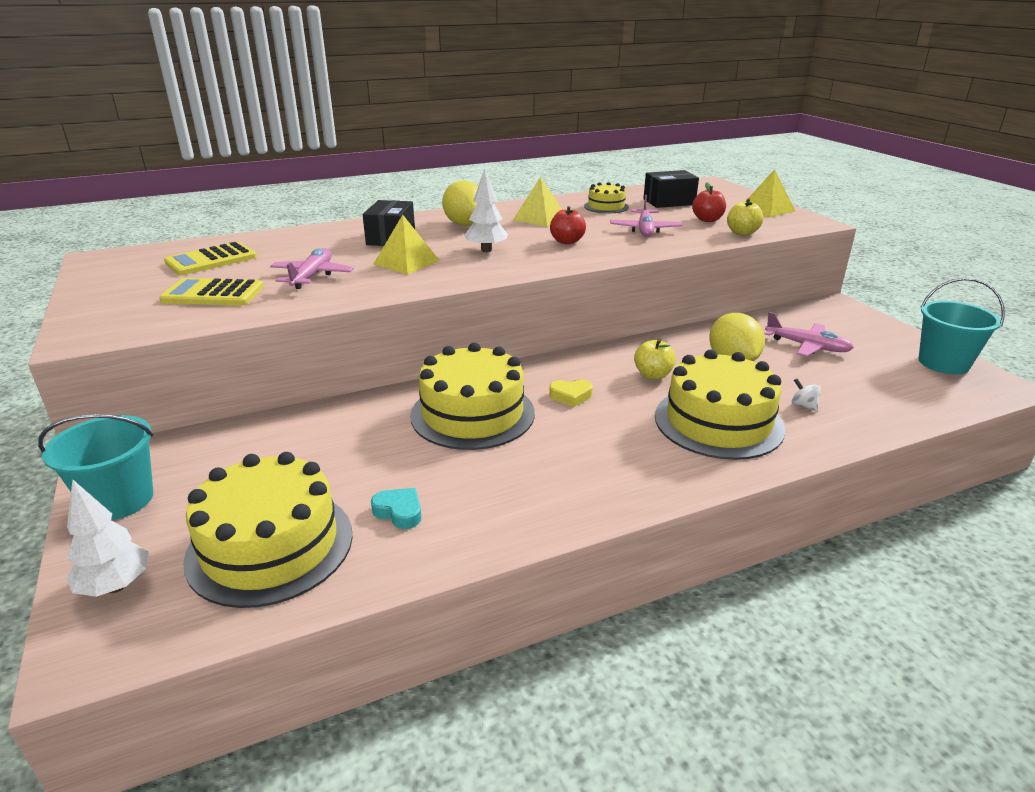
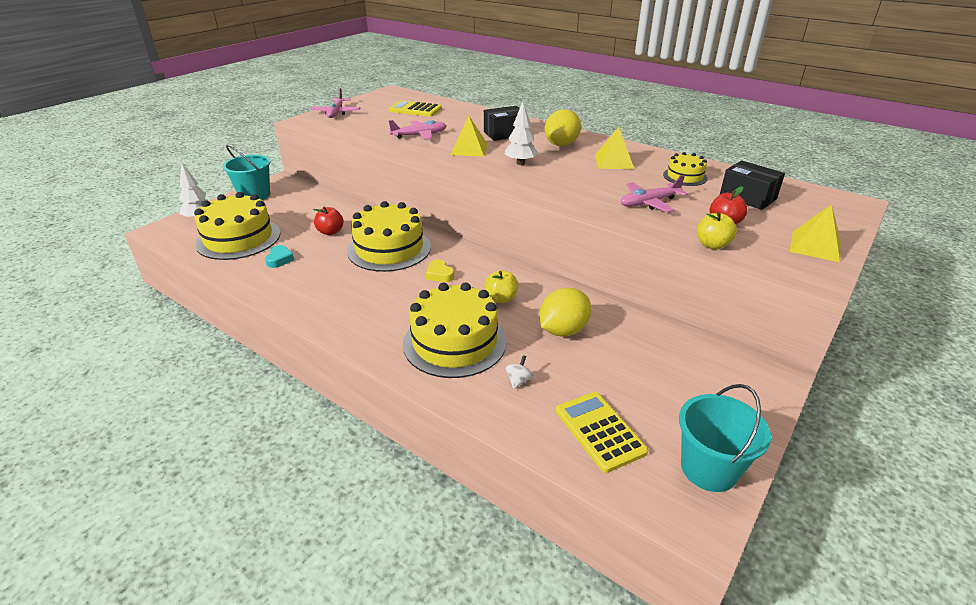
camera: 60 degrees right, 5 degrees up
yellow calculator [159,278,264,305] -> yellow calculator moved to [556,392,648,473]
red apple [550,206,586,244] -> red apple moved to [313,206,343,235]
pink plane [765,312,854,357] -> pink plane moved to [310,88,361,118]

